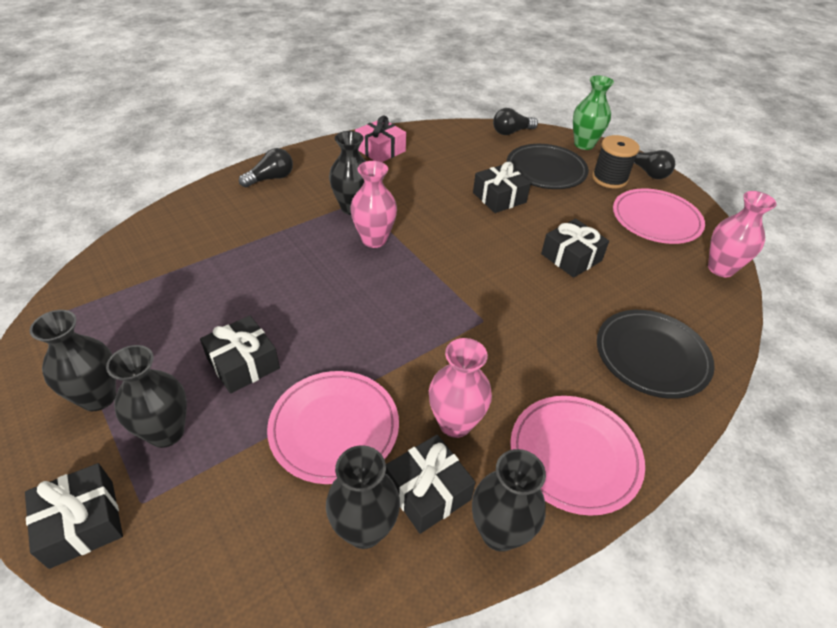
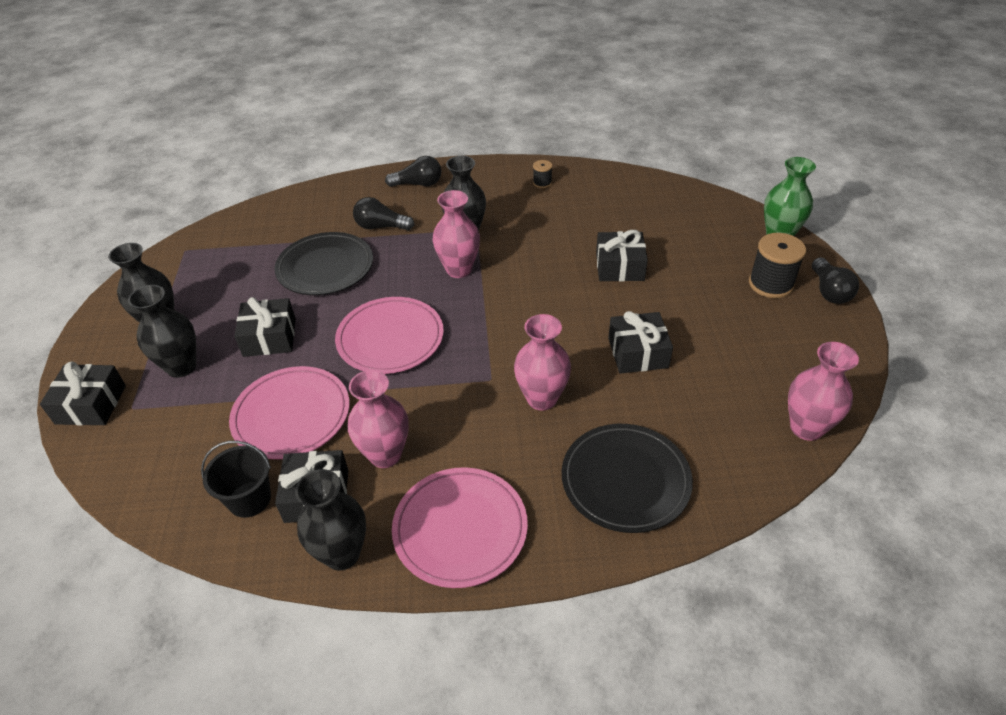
camera: 35 degrees right, 0 degrees up
black vase [326,445,400,549] -> black bucket [201,441,271,518]
pink gift [355,116,406,162] -> black spool [533,160,552,188]
black light bulb [493,108,538,135] -> black light bulb moved to [353,197,414,230]
black plate [507,144,589,189] -> black plate moved to [275,232,373,295]
pink plate [613,188,705,244] -> pink plate moved to [335,297,444,374]
none -> pink vase [514,314,571,411]

